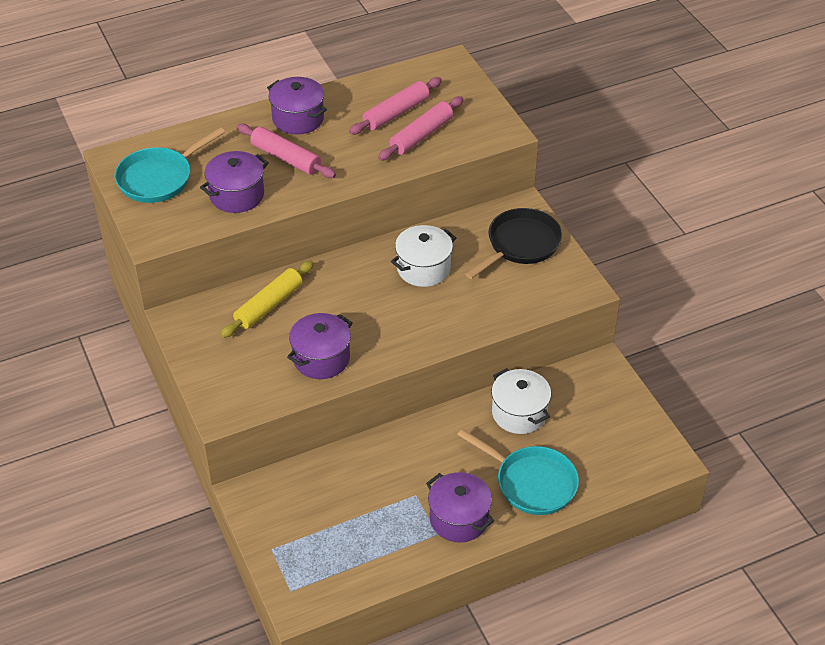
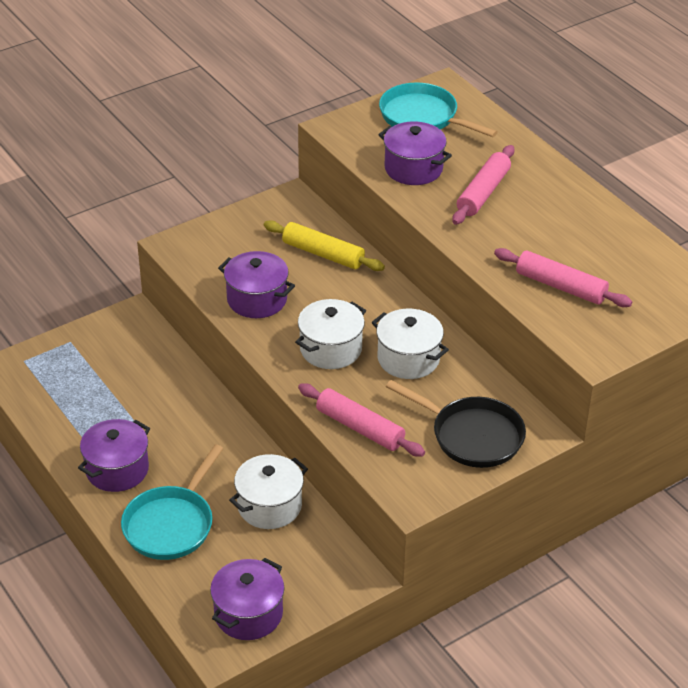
camera: 80 degrees right, 5 degrees down
purple pot [267,77,327,135] -> purple pot moved to [210,558,285,640]
pink rolling pin [349,77,442,135] -> pink rolling pin moved to [298,383,425,457]
none -> white pot [295,299,366,369]

